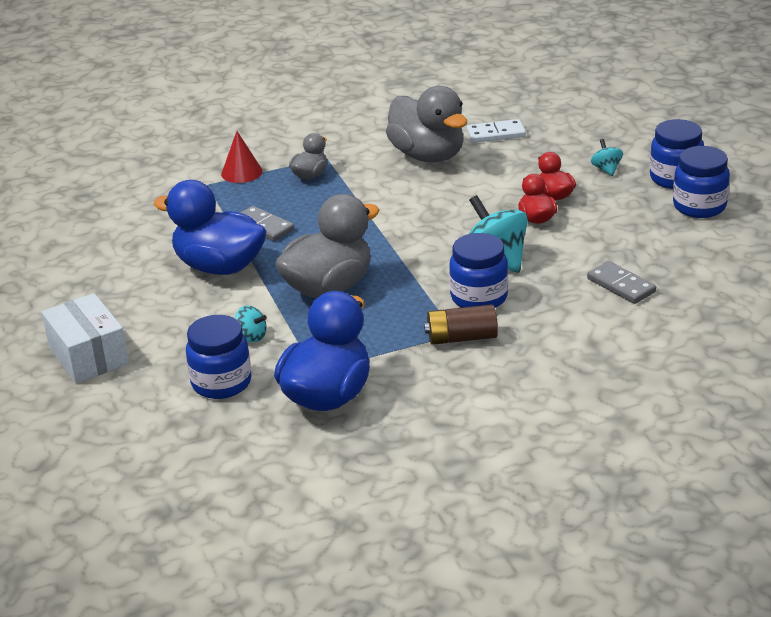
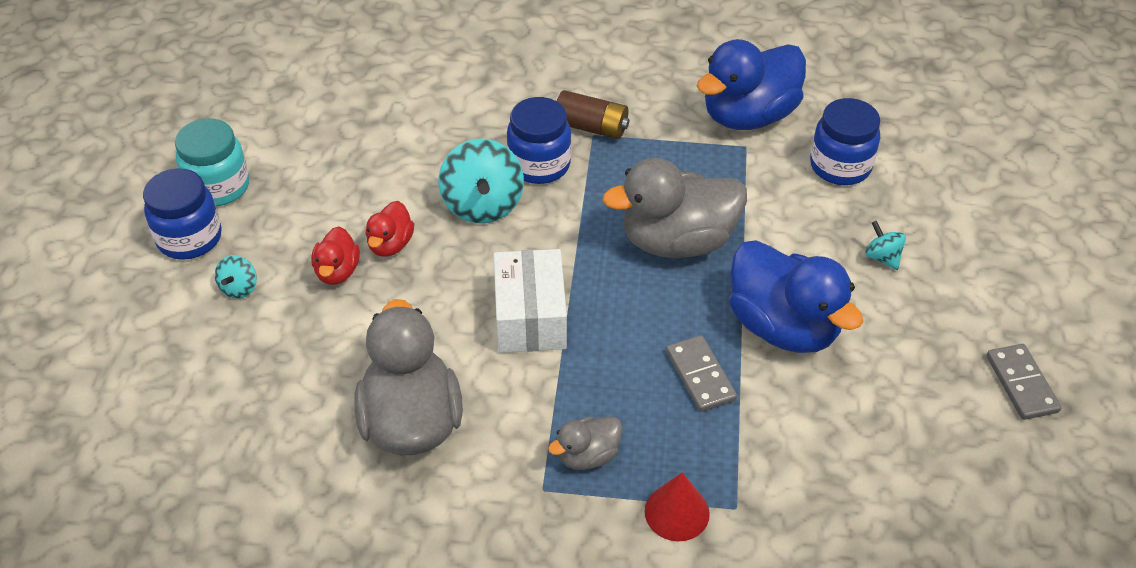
camera: 155 degrees left, 15 degrees up
white box [42,293,129,383] -> white box moved to [494,249,567,353]
turquoise spinning top [235,306,267,342] -> turquoise spinning top moved to [865,221,906,270]
white domino [467,119,526,143] -> none
grey domino [587,261,656,304] -> grey domino moved to [986,344,1062,420]
blue jar [673,146,730,218] -> turquoise jar [175,118,249,206]

